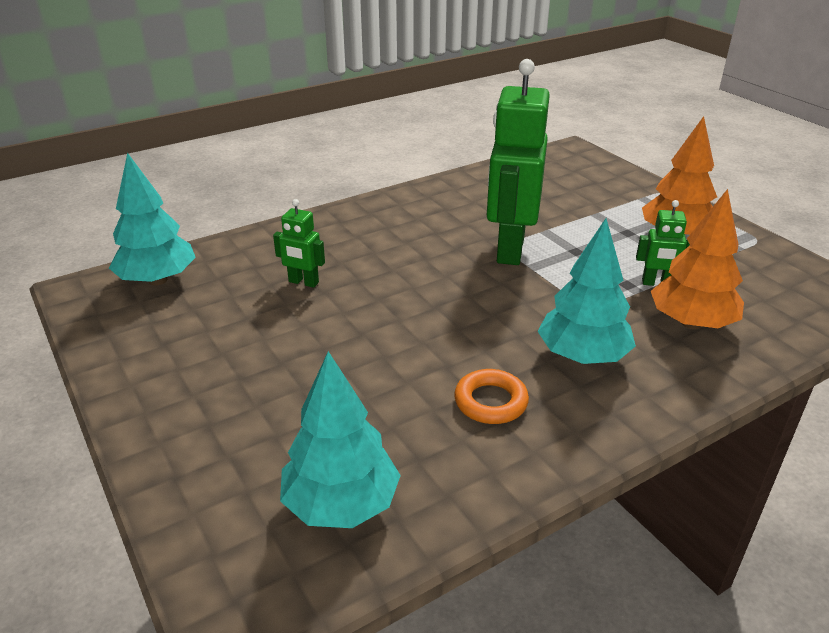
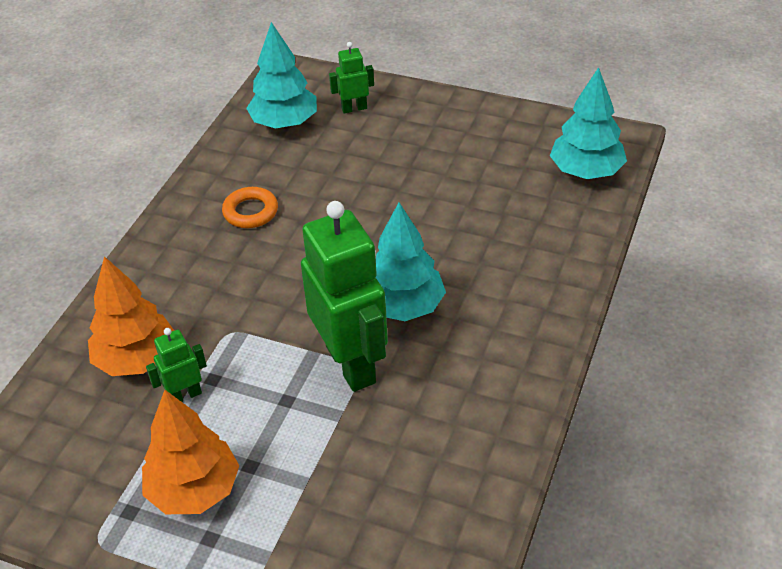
camera: 145 degrees right, 10 degrees up
green robot [273,199,325,288] -> green robot moved to [329,42,374,113]
turquoise tree [537,218,636,364] -> turquoise tree moved to [376,203,446,321]

